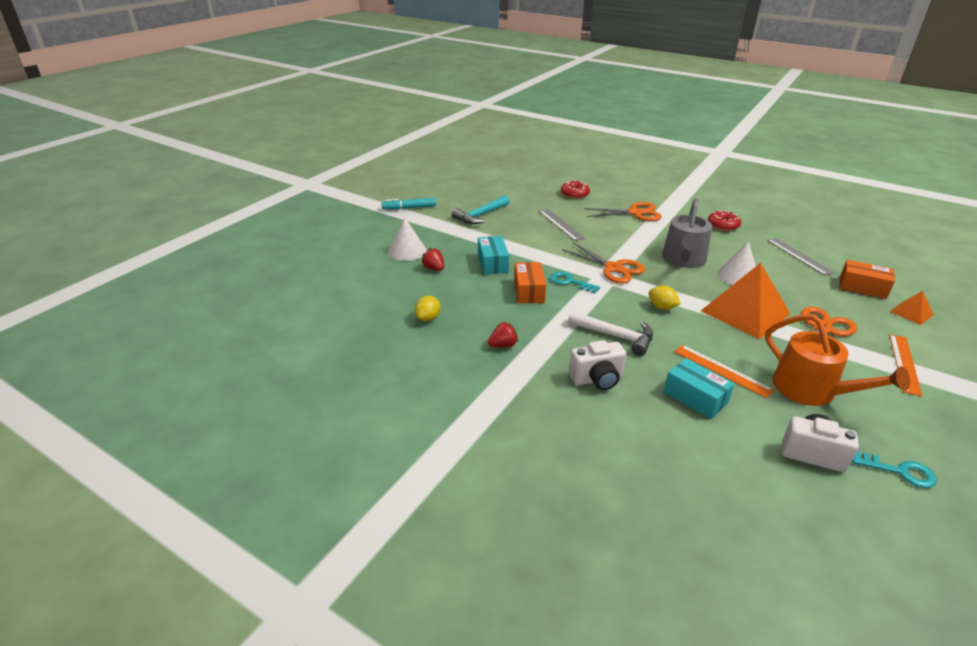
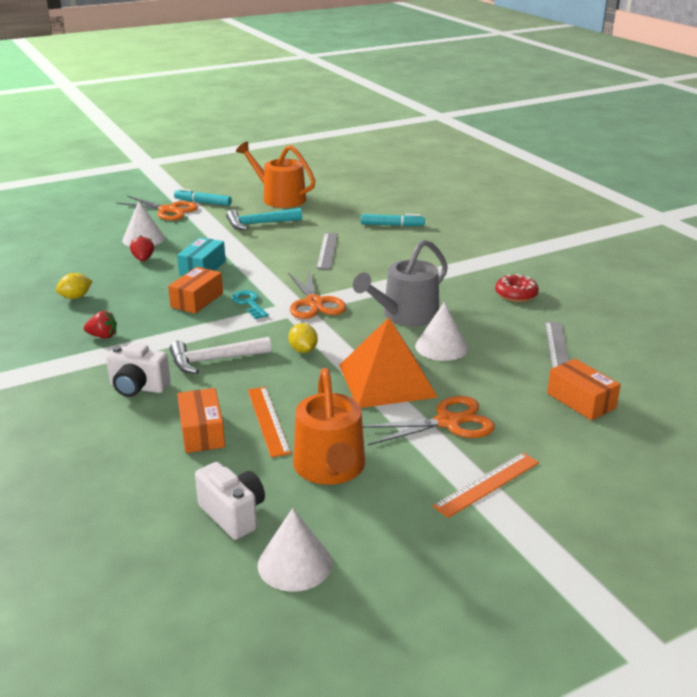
camera: 30 degrees right, 5 degrees down
red donut [561,180,590,199] -> turquoise marker [361,214,425,226]
white hammer [568,311,653,356] -> white hammer turned 105 degrees clockwise [170,337,272,374]
orange scissors [584,202,662,221] -> orange scissors moved to [116,196,198,221]
turquoise box [664,358,734,419] -> orange box [177,388,225,453]
turquoise key [852,451,937,488] -> white cone [258,508,332,592]
orange pyramid [890,291,934,325] -> none
none -> orange watering can [236,142,315,208]

